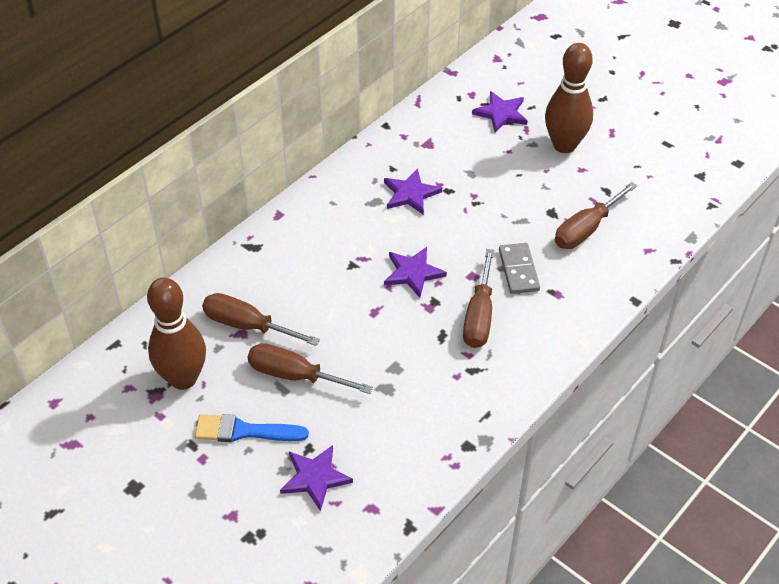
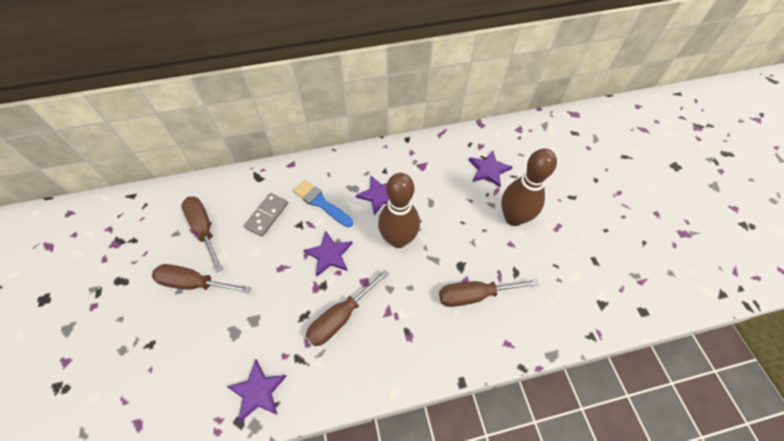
camera: 35 degrees right, 10 degrees up
brown bowling pin [147,277,206,390] -> brown bowling pin moved to [378,173,420,248]
blue brush [195,414,309,442] -> blue brush moved to [293,180,353,227]
brown screwdriver [248,343,373,394] -> brown screwdriver turned 45 degrees counterclockwise [152,264,251,293]
purple star [280,445,353,511] -> purple star moved to [227,360,287,423]
grey domino [499,243,540,294] -> grey domino moved to [244,193,288,237]

